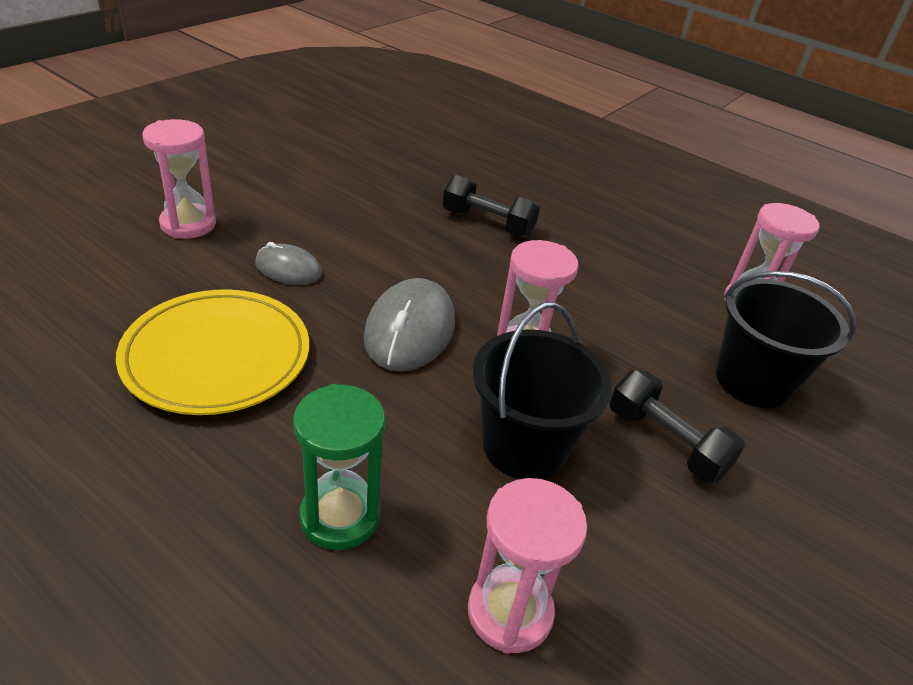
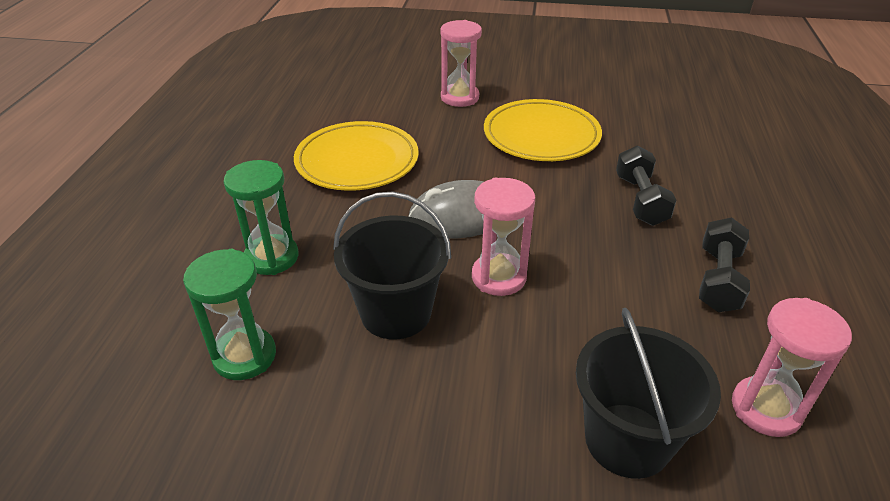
camera: 65 degrees right, 0 degrees up
grey mouse [255,242,322,285] -> none
pink hourglass [468,478,587,654] -> green hourglass [183,249,276,380]
black dumbbell [609,370,745,483] -> black dumbbell moved to [699,217,750,312]
none -> yellow plate [484,99,602,161]

